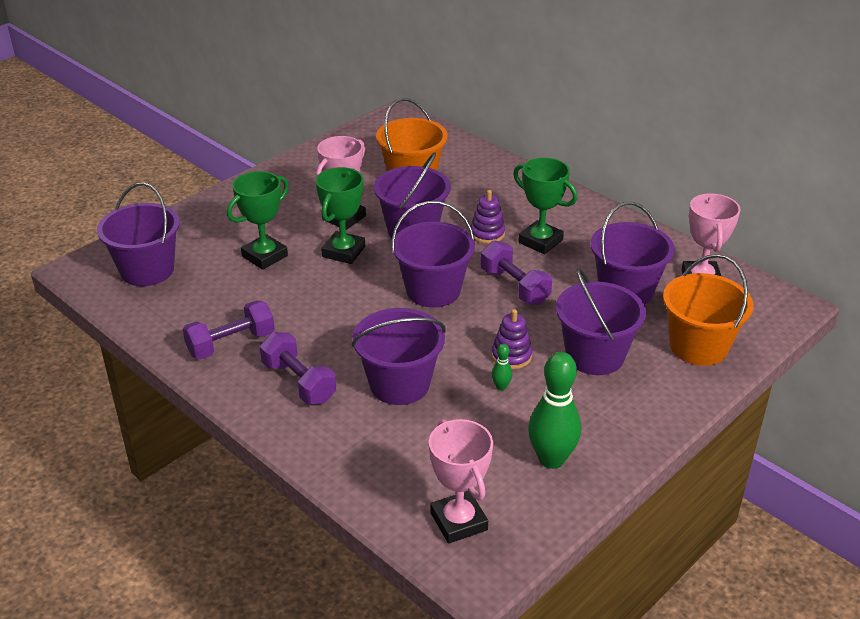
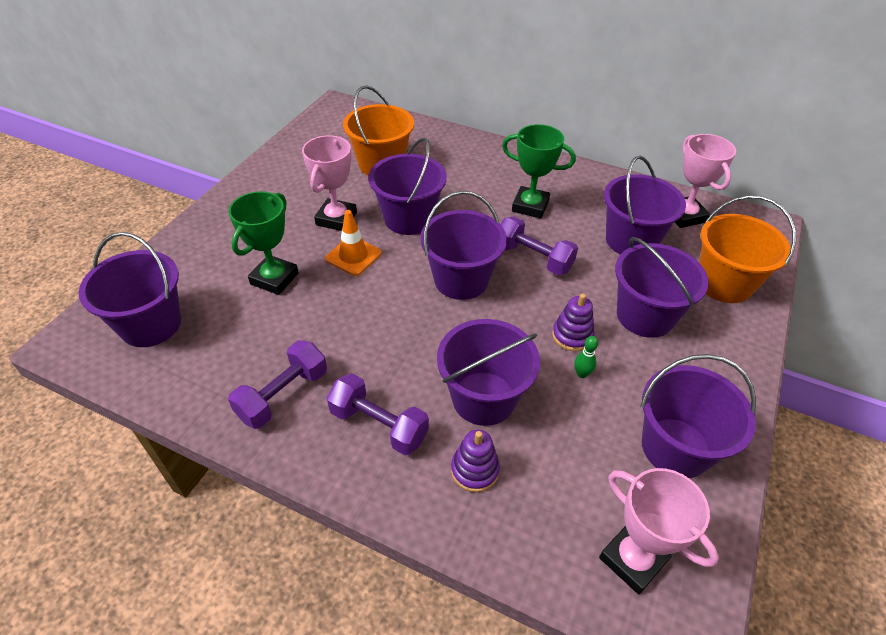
camera: 20 degrees left, 10 degrees up
green trophy [316,167,365,264] -> orange traffic cone [325,210,381,276]
purple stacking toy [471,190,505,244] -> purple stacking toy moved to [451,430,500,492]
green bowling pin [528,352,581,469] -> purple bucket [640,354,756,478]

